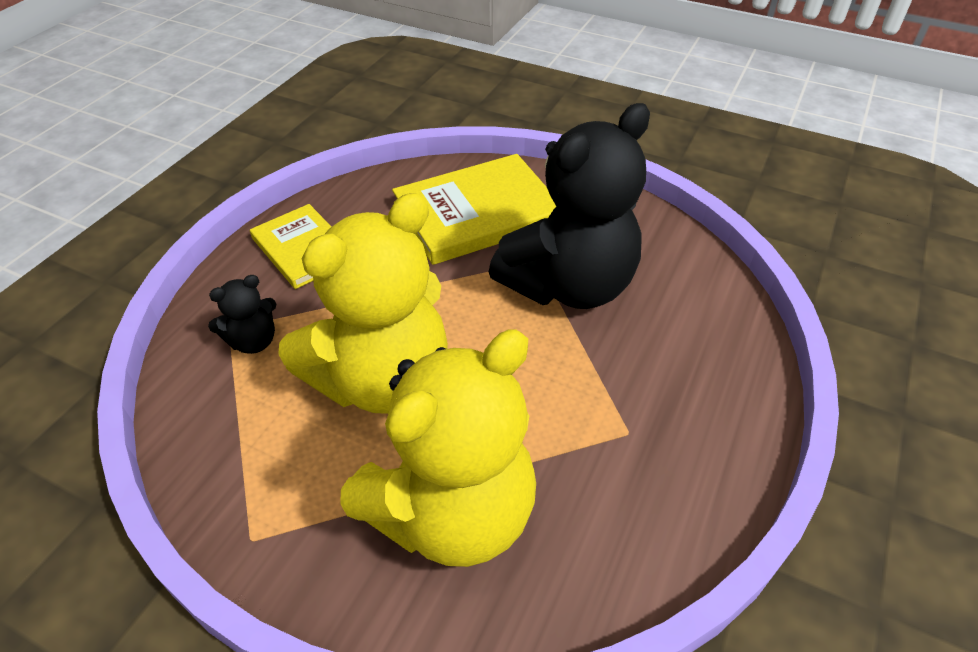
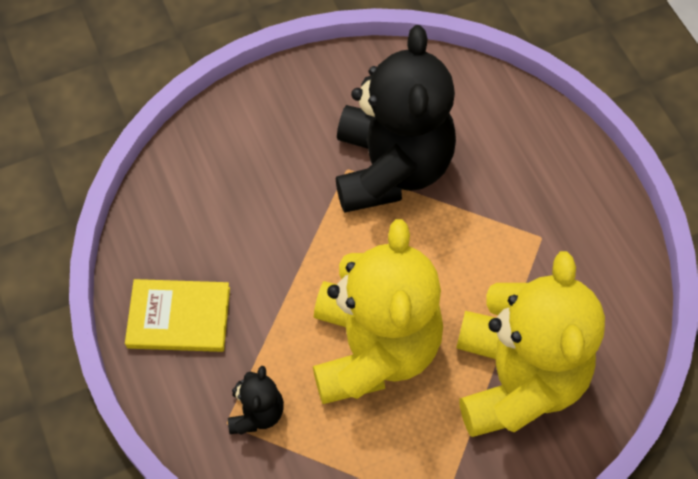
camera: 50 degrees left, 15 degrees up
yellow book [392,154,557,265] -> none

